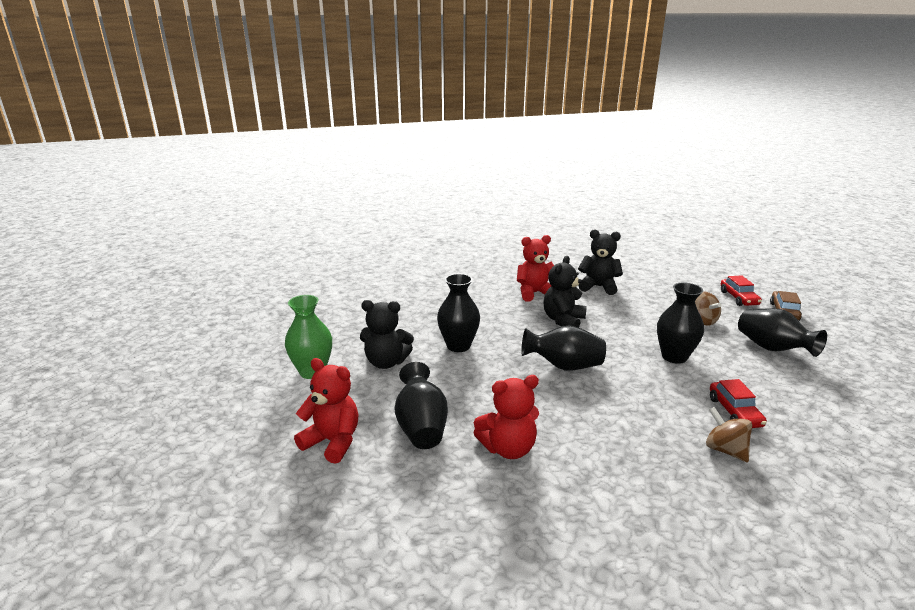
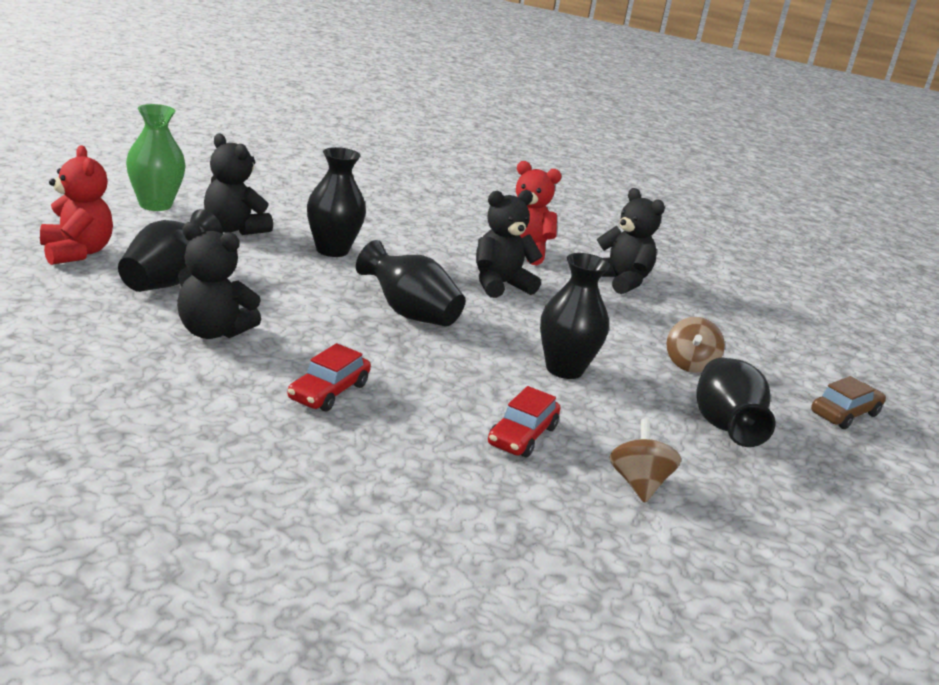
camera: 30 degrees right, 0 degrees up
red teddy bear [474,375,539,459] -> black teddy bear [177,222,261,339]
brown spinning top [706,407,752,462] -> brown spinning top moved to [609,418,681,503]
red car [721,275,762,306] -> red car moved to [287,343,371,411]

